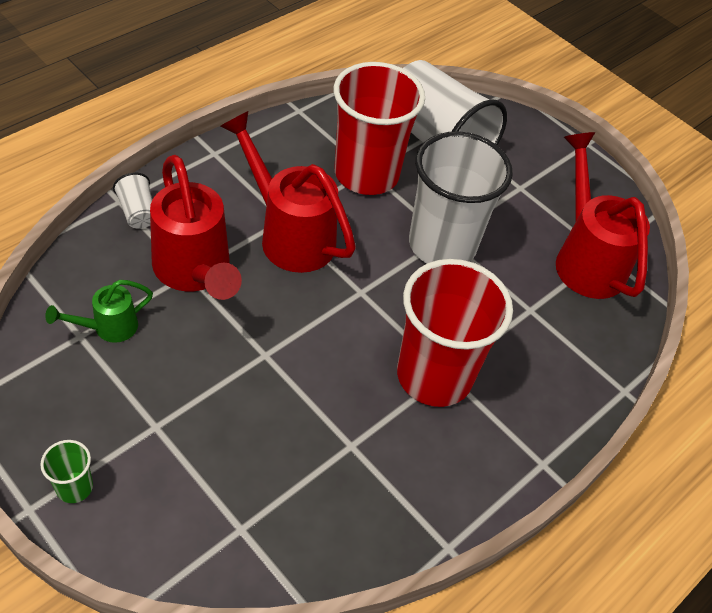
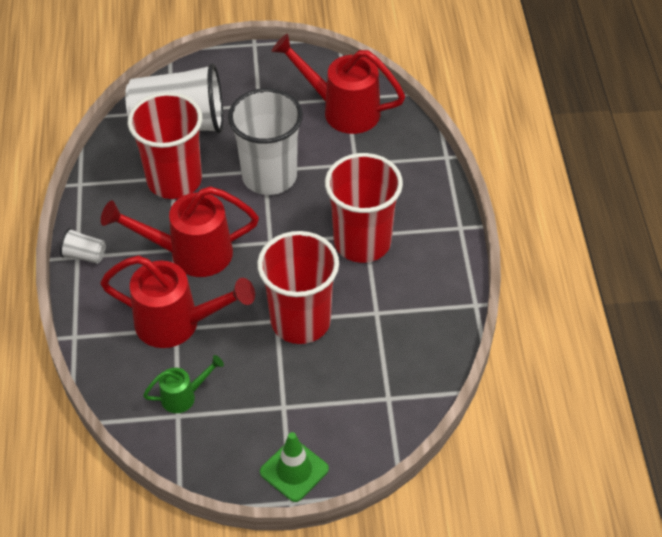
camera: 45 degrees left, 0 degrees up
green cup [40,440,93,503] -> green traffic cone [260,432,329,502]
green watering can [45,280,153,343] -> green watering can turned 120 degrees counterclockwise [143,355,224,413]
white cup [113,173,152,229] -> white cup moved to [60,228,106,264]
none -> red cup [257,231,339,344]

